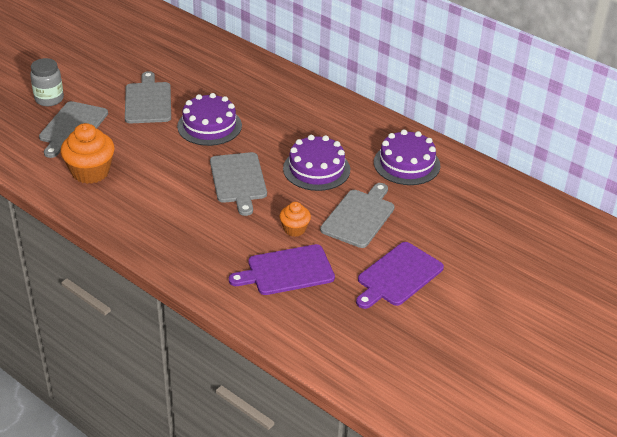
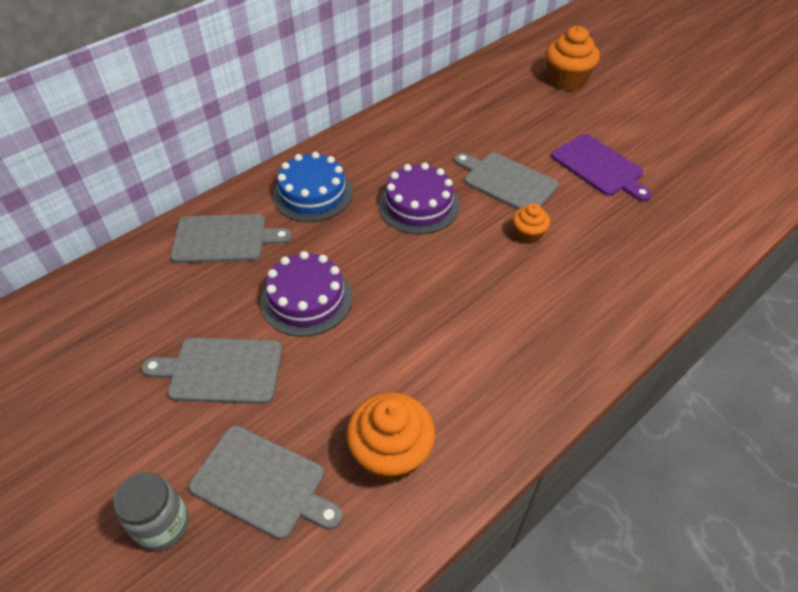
camera: 80 degrees left, 10 degrees up
grey cutting board [210,152,267,216] -> grey cutting board moved to [170,214,292,263]
purple cutting board [229,244,335,295] -> none
purple cake [374,130,440,185] -> none
none -> blue cake [273,152,353,222]
none -> orange cupcake [546,26,600,91]

